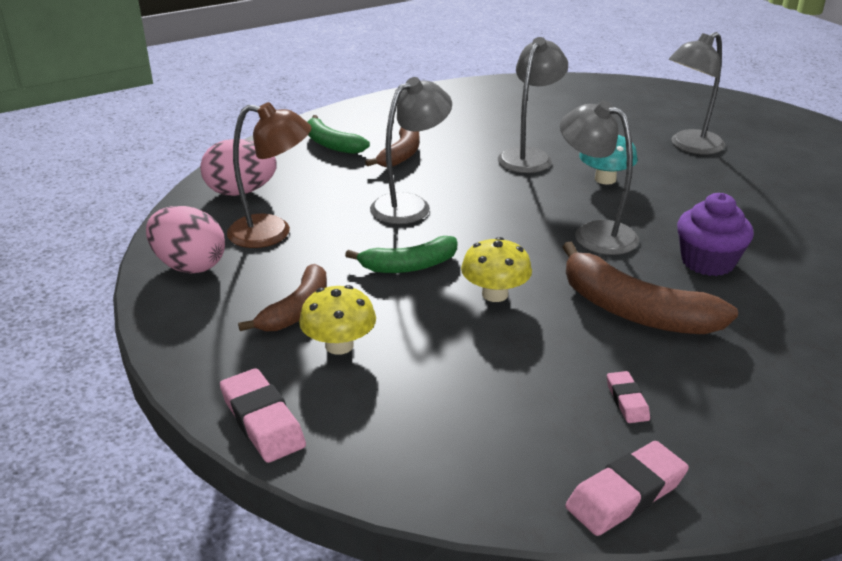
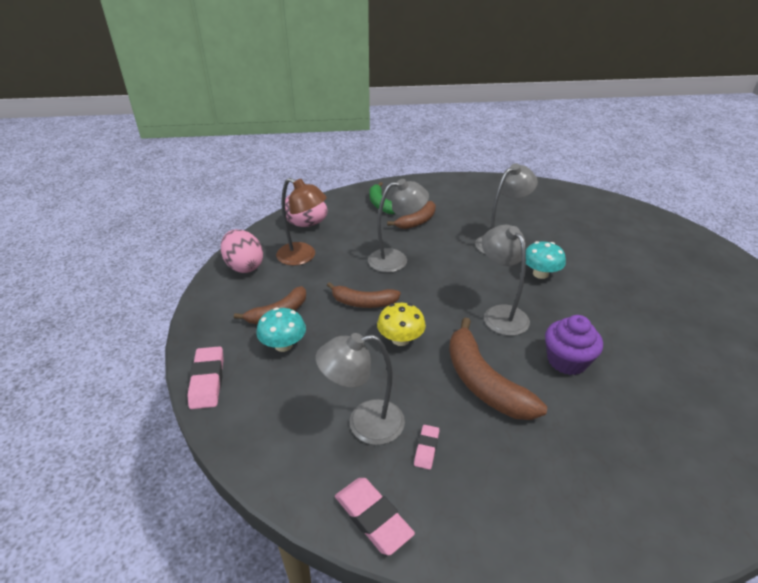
camera: 25 degrees right, 5 degrees up
yellow mushroom [299,285,376,355] -> turquoise mushroom [256,308,306,352]
green banana [345,236,457,273] -> brown banana [327,282,401,308]
pink eraser [565,441,689,536] -> pink eraser turned 60 degrees clockwise [335,478,415,555]
grey lamp [669,32,725,154] -> grey lamp moved to [316,333,405,445]

